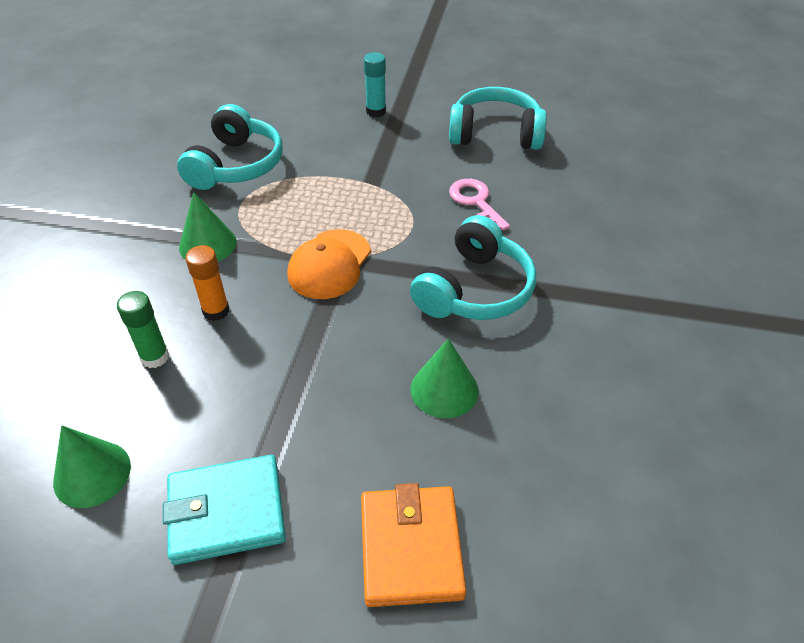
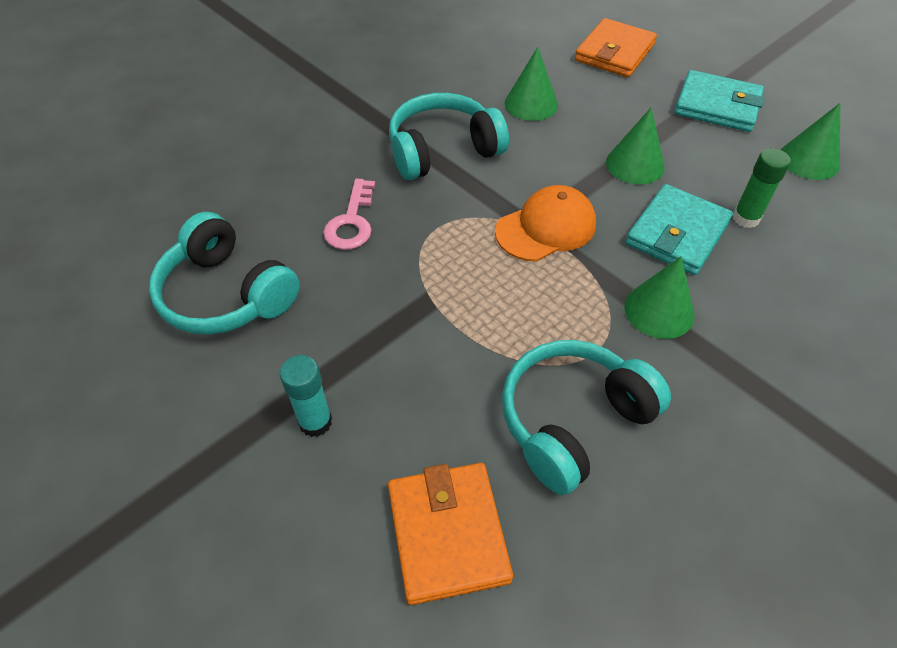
camera: 145 degrees left, 5 degrees up
orange glue stick [185,245,229,321] -> turquoise wallet [626,184,733,275]
none -> orange wallet [388,463,513,605]
none -> green cone [606,107,665,184]

